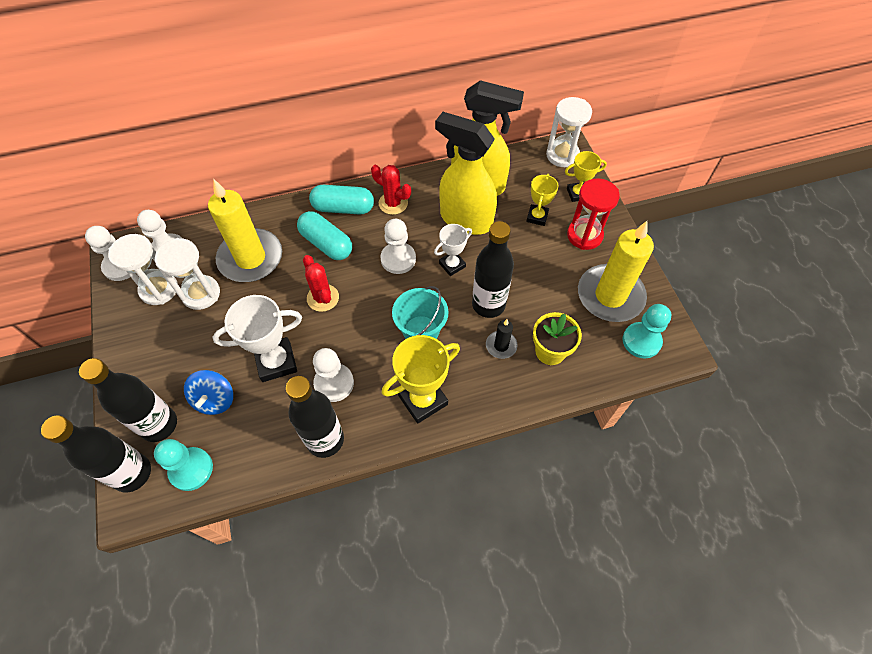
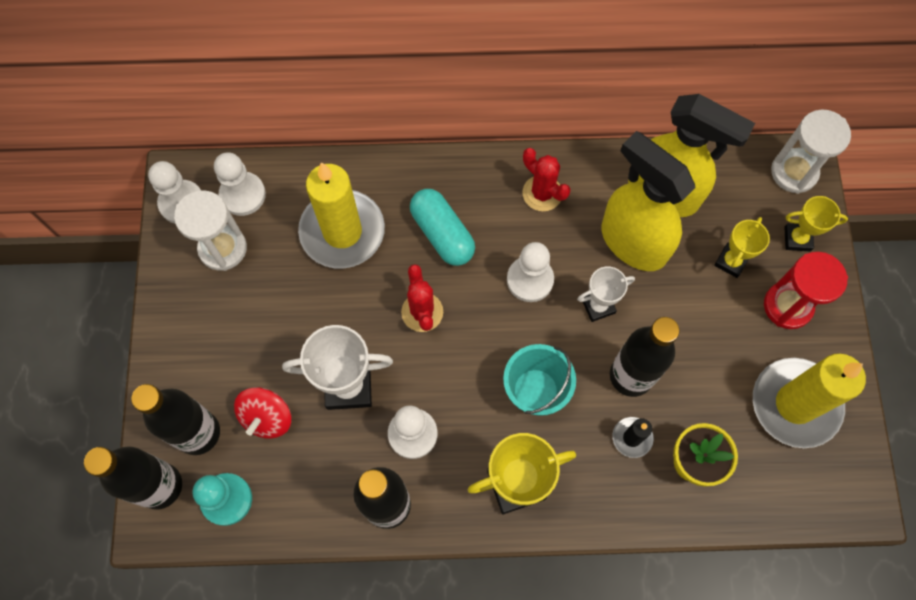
camera: 15 degrees right, 10 degrees up
white hourglass [155,238,220,310] -> none
blue spinning top [184,370,233,415] -> red spinning top [234,387,291,439]
turquoise capsule [309,185,374,215] -> none
turquoise pawn [622,304,671,358] -> none

